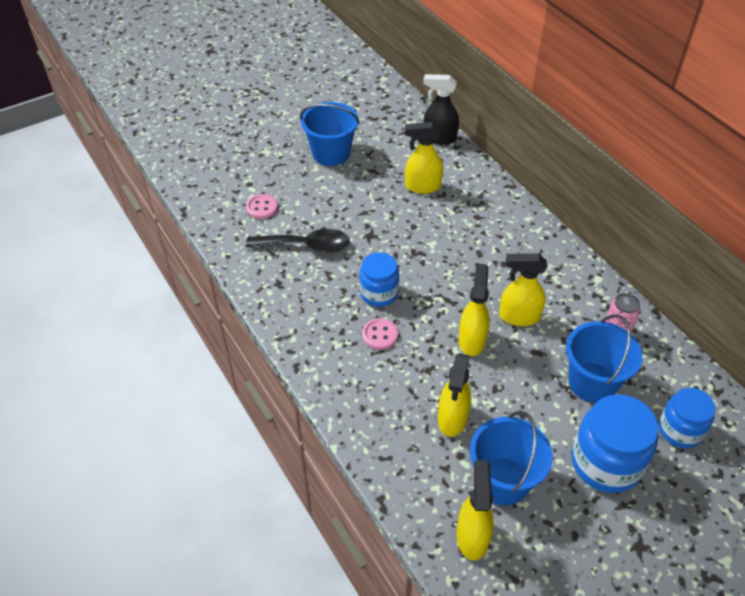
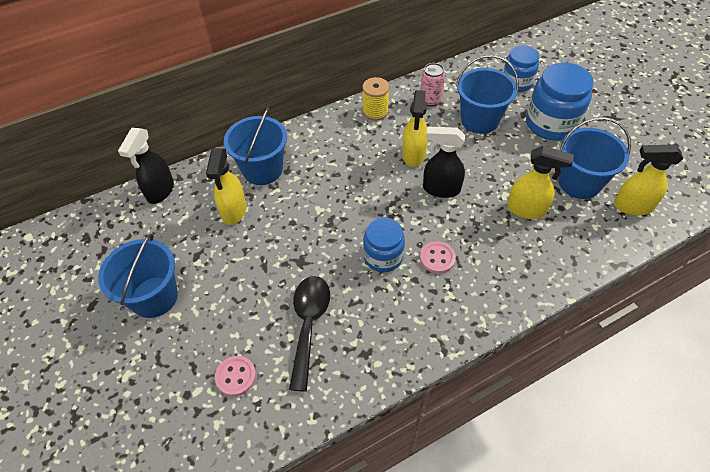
camera: 85 degrees left, 5 degrees up
yellow spray bottle [459,263,490,356] -> black spray bottle [423,126,465,198]
none -> blue bucket [224,108,287,185]
none -> yellow spool [362,77,389,120]

